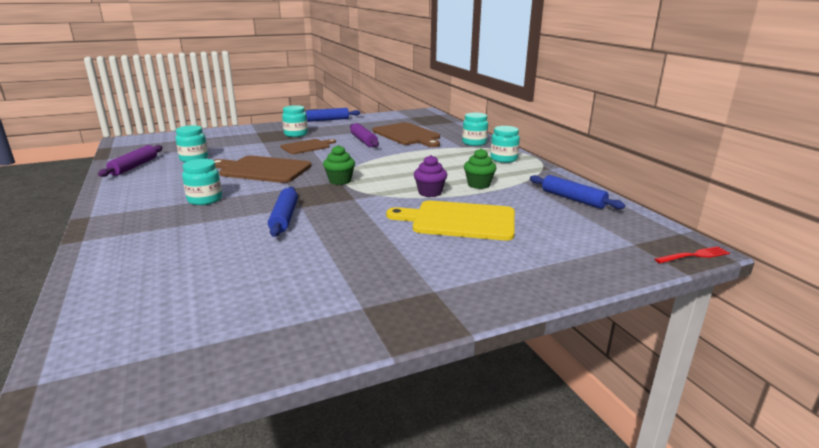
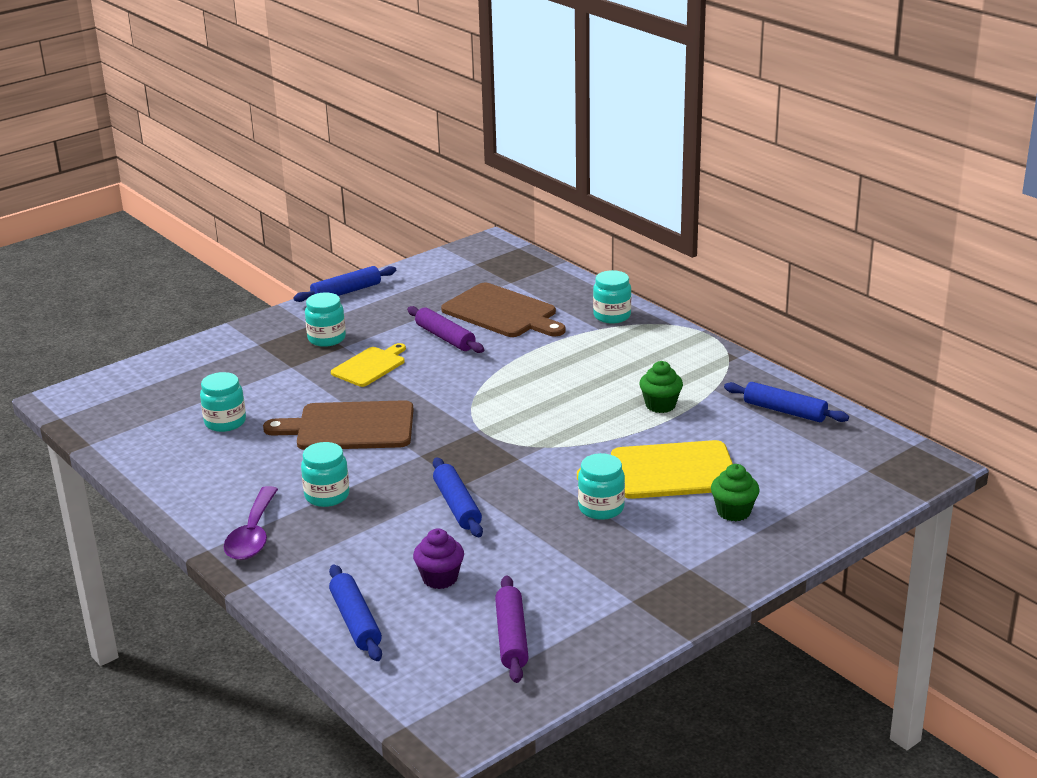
camera: 15 degrees left, 5 degrees up
purple rolling pin [98,145,163,177] -> purple rolling pin moved to [495,575,529,683]
brown cutting board [280,139,336,154] -> yellow cutting board [331,343,406,387]
green cupcake [323,145,355,185] -> green cupcake moved to [711,464,760,521]
purple cupcake [414,155,447,197] -> purple cupcake moved to [413,528,464,589]
turquoise jar [490,126,520,163] -> turquoise jar moved to [578,453,625,520]
red fork [655,246,730,263] -> none
none -> purple spoon [223,486,278,560]
none -> blue rolling pin [329,565,382,661]

